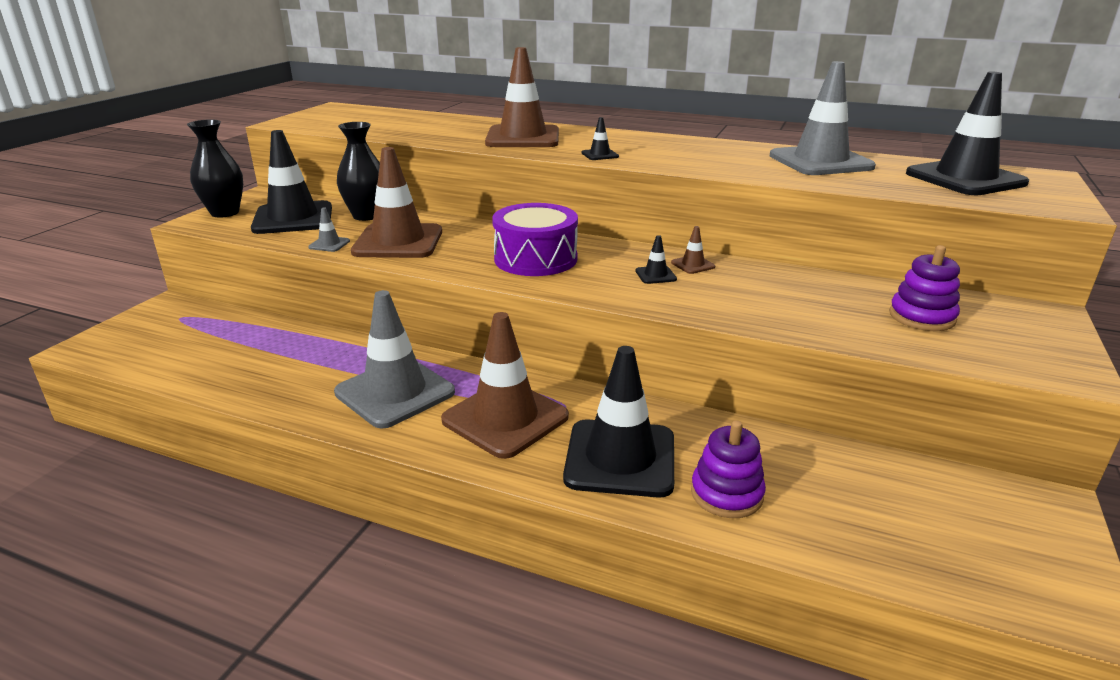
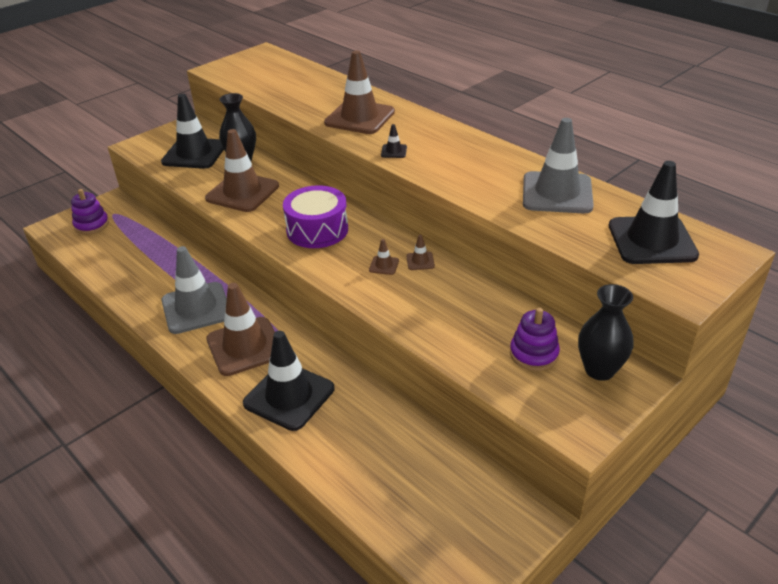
camera: 25 degrees right, 10 degrees up
black vase [187,119,243,218] -> black vase moved to [578,284,634,381]
grey traffic cone [308,208,350,252] -> none
black traffic cone [635,235,677,284] -> brown traffic cone [369,239,399,275]
purple stacking toy [691,421,766,518] -> purple stacking toy moved to [71,189,109,235]

